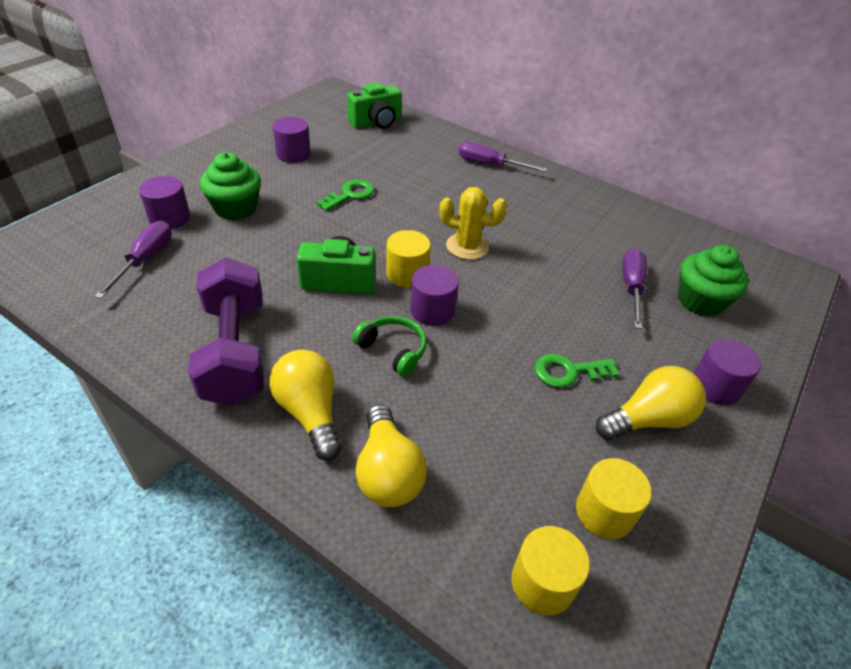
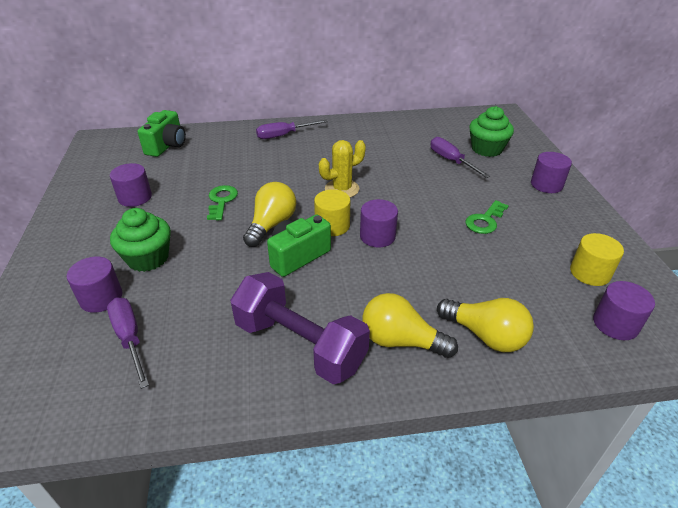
camera: 40 degrees left, 5 degrees down
green headphones [352,316,426,376] -> none
yellow cylinder [511,526,590,615] -> purple cylinder [593,281,655,340]
yellow light bulb [596,366,706,440] -> yellow light bulb moved to [243,182,296,247]

